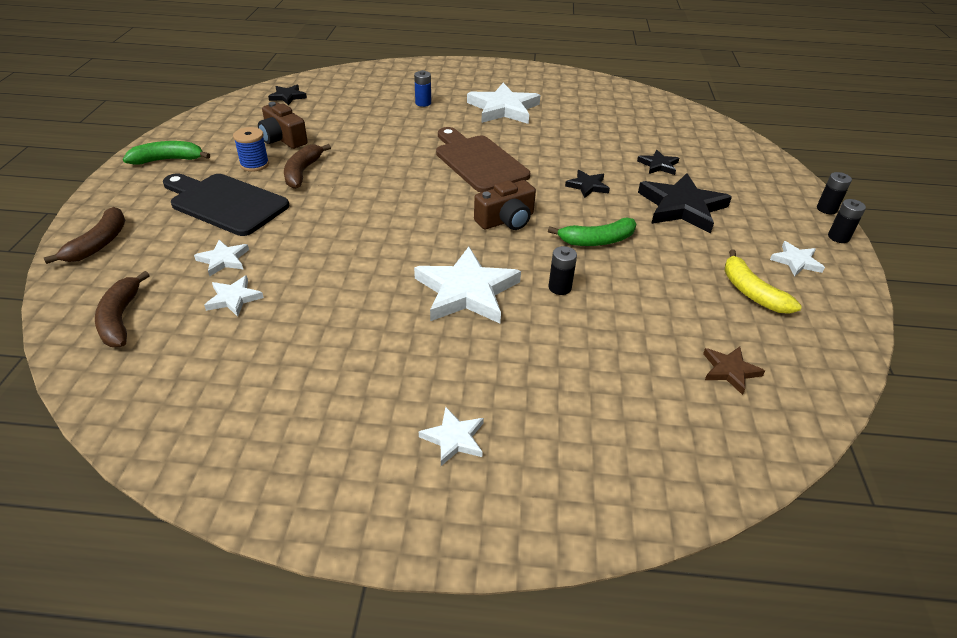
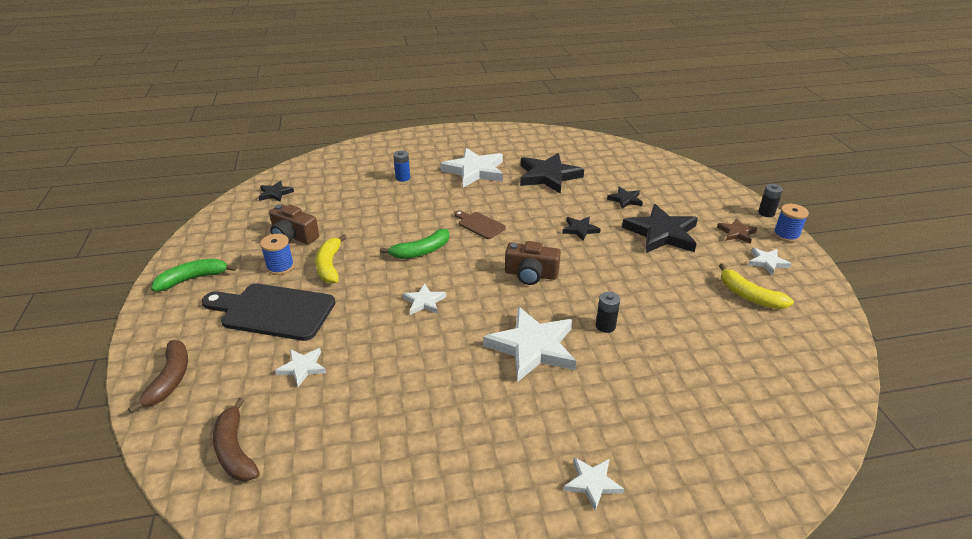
camera: 15 degrees left, 5 degrees down
white star [204,275,264,317] -> white star moved to [403,284,446,315]
brown banana [284,144,331,189] -> yellow banana [315,234,347,284]
brown cutting board [436,127,530,192] -> brown cutting board [454,210,506,239], size x0.52
brown camera [474,180,536,230] -> brown camera turned 60 degrees clockwise [505,241,561,285]
green banana [548,217,636,246] -> green banana moved to [380,229,449,259]
brown star [703,347,765,395] -> brown star moved to [717,219,757,244]
black battery [828,199,866,243] -> blue spool [773,204,809,242]
none -> black star [520,153,584,194]

